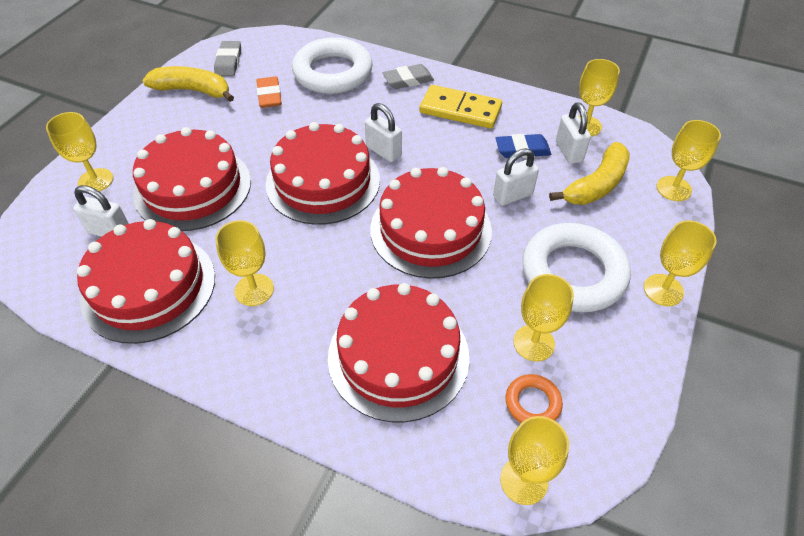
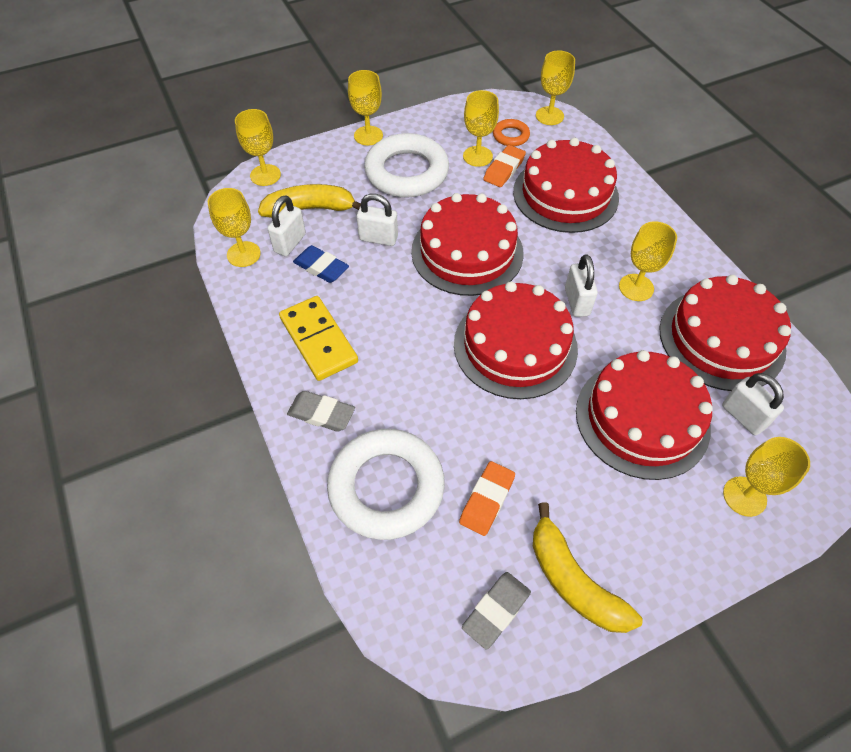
camera: 140 degrees left, 5 degrees up
white padlock [365,103,402,162] -> white padlock moved to [565,254,598,317]
none -> orange eraser [483,145,526,187]

